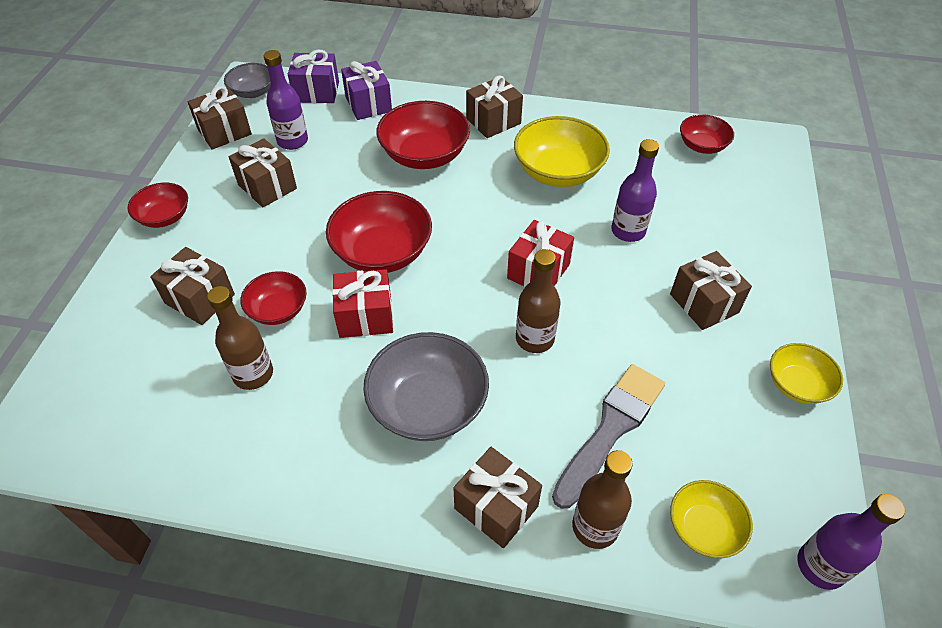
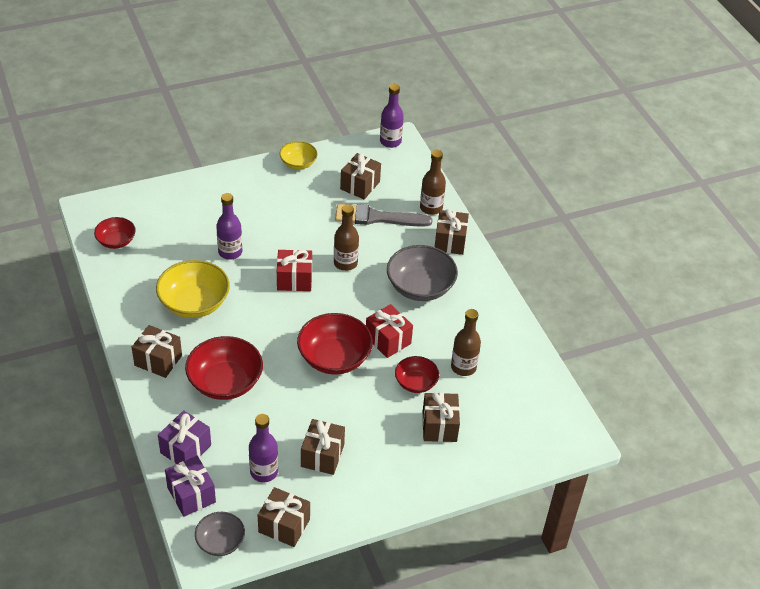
camera: 125 degrees left, 5 degrees down
red bowl [128,183,188,228] -> none
brown gift [670,251,752,330] -> brown gift moved to [340,153,381,199]
yellow bowl [670,480,753,558] -> none

